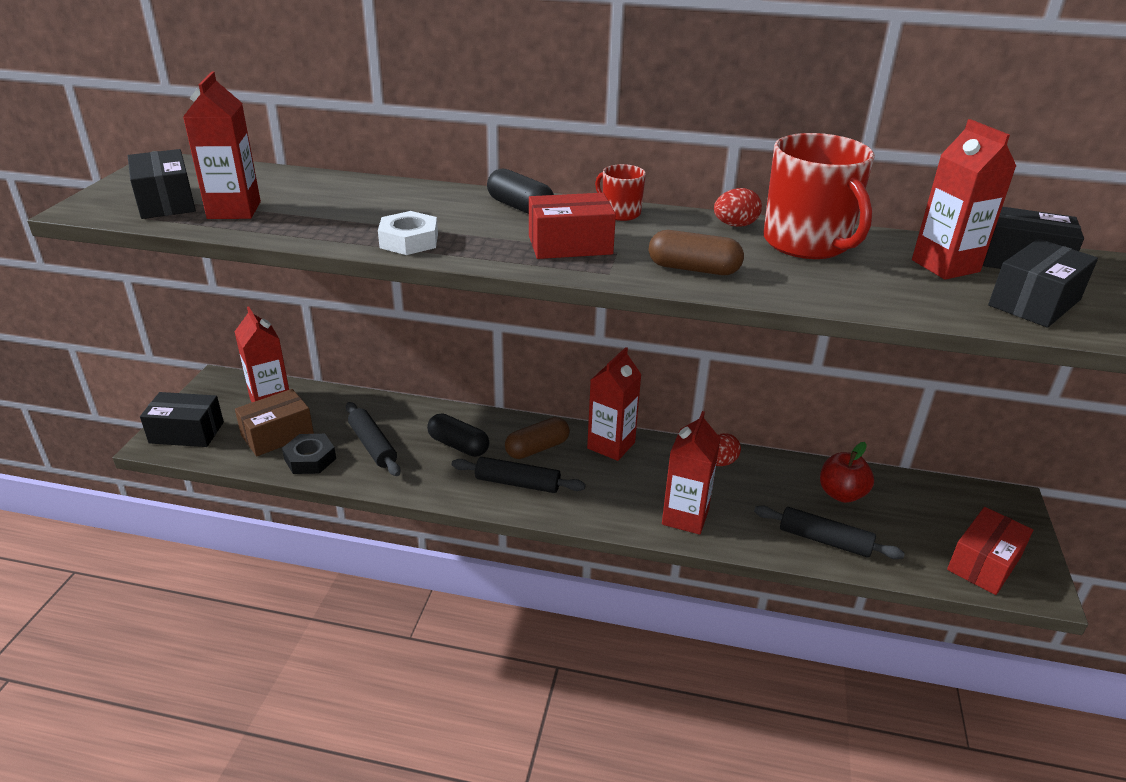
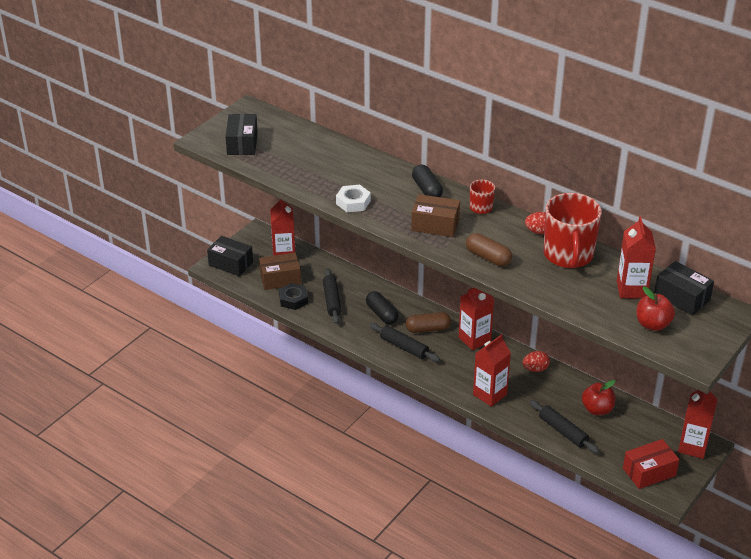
camera: 25 degrees right, 5 degrees up
red carton [183,72,261,219] -> red carton moved to [678,390,718,459]
red box [529,193,616,259] -> brown box [411,194,460,237]
black box [988,239,1098,328] -> red apple [637,286,675,331]

